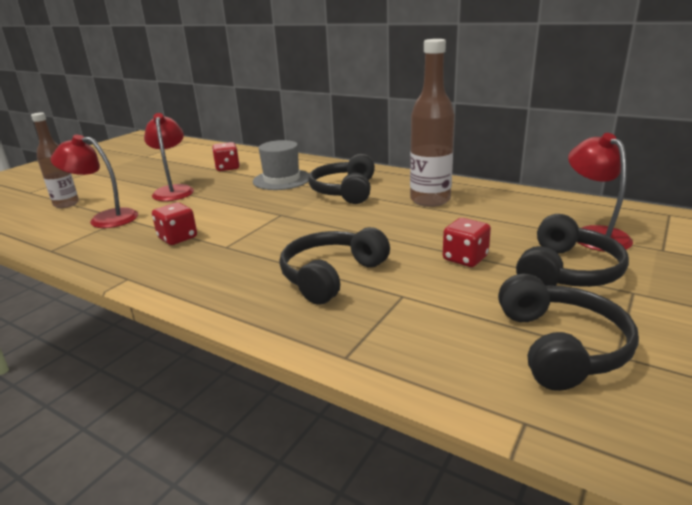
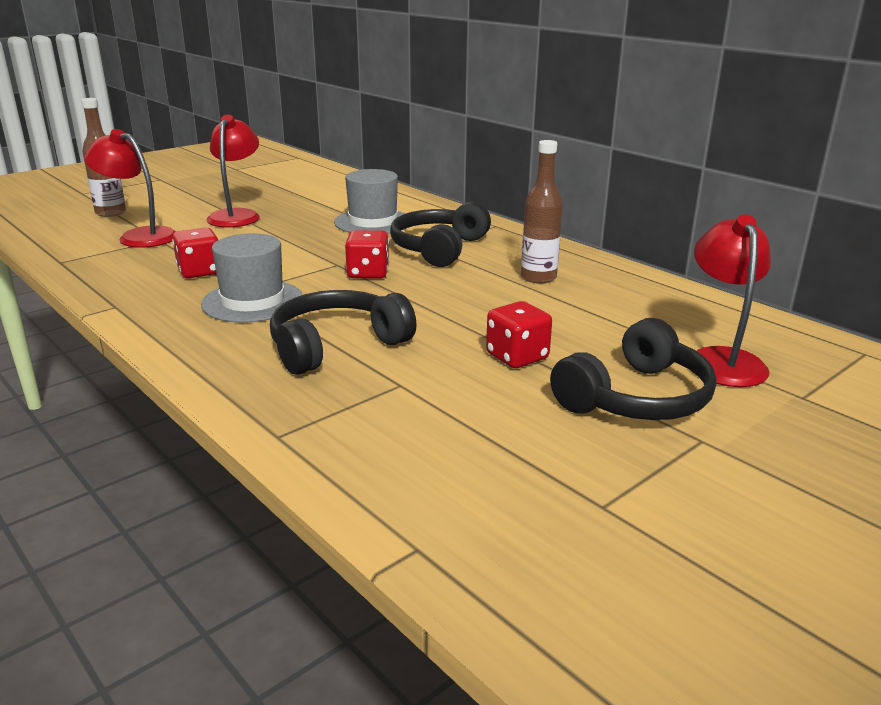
camera: 15 degrees right, 0 degrees up
red dice [212,142,240,171] -> red dice moved to [345,230,390,279]
brown bottle [410,39,455,207] -> brown bottle [521,140,563,284], size x0.65
black headphones [498,274,639,391] -> none
none -> grey hat [201,233,303,323]

